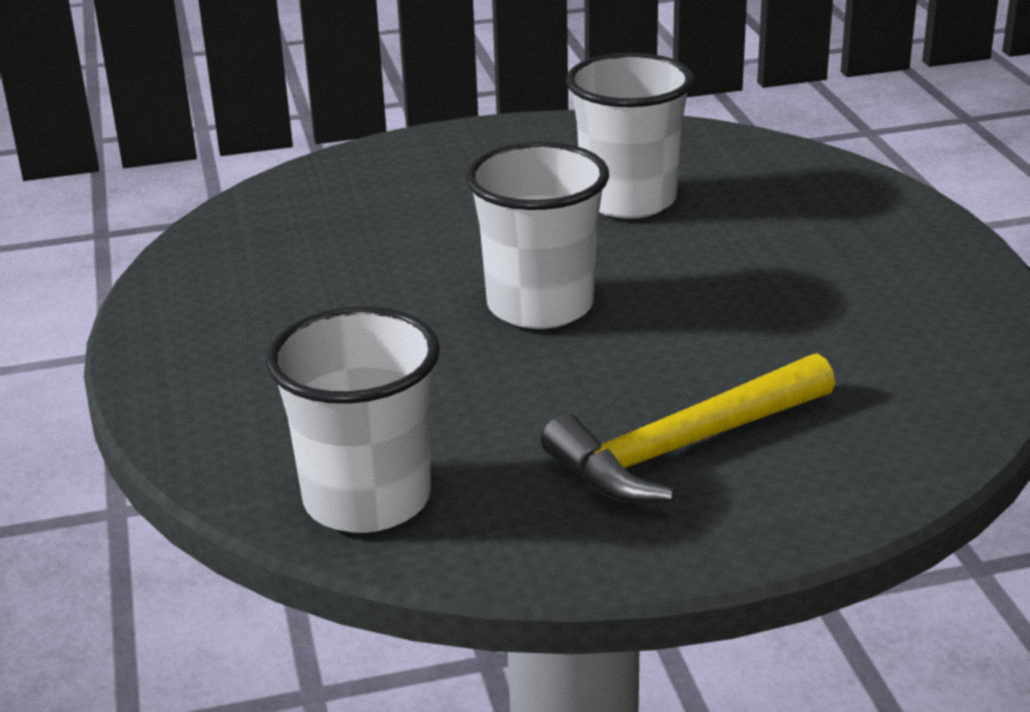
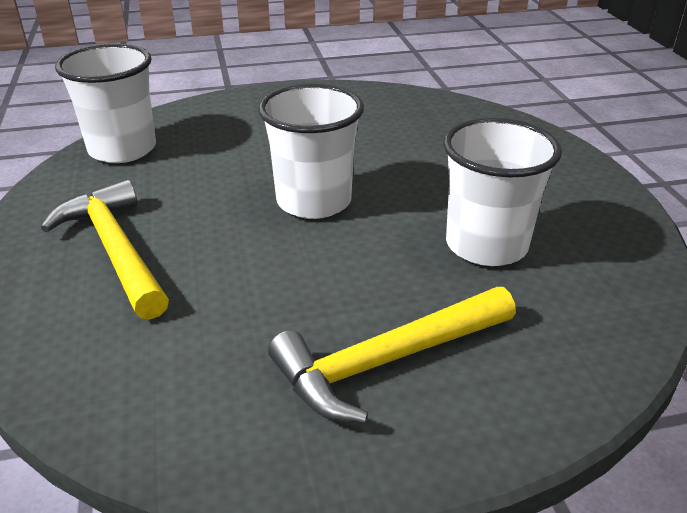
camera: 90 degrees right, 5 degrees up
none -> yellow hammer [268,287,516,423]

